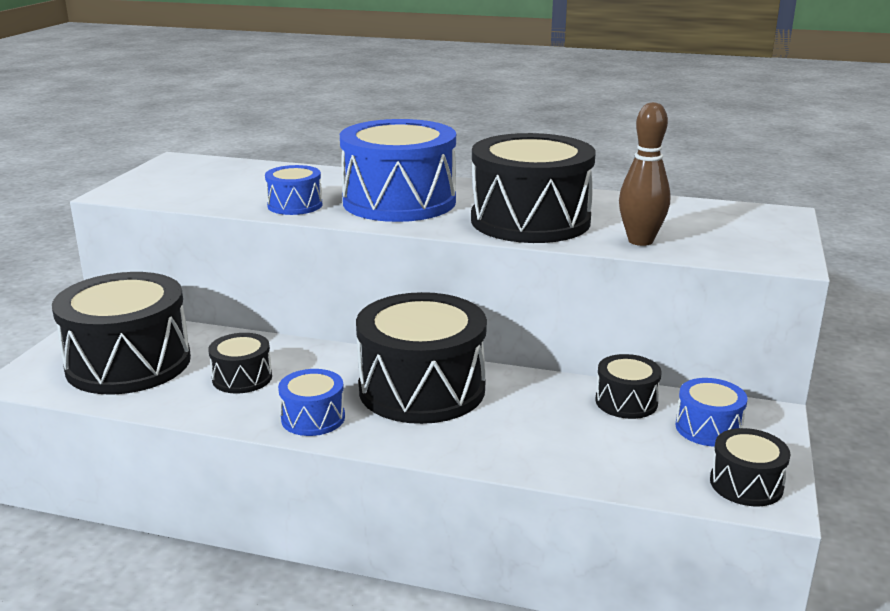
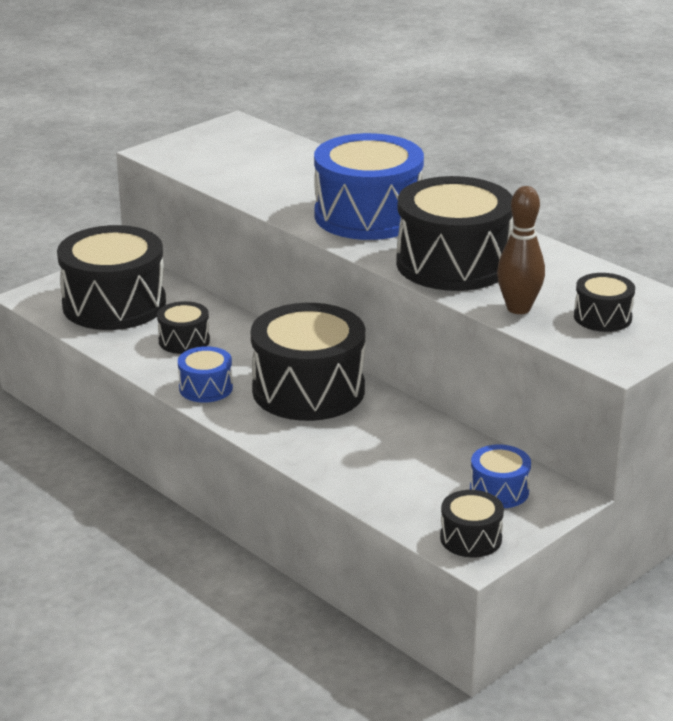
camera: 30 degrees right, 5 degrees up
blue drum [265,165,322,215] -> none
black drum [595,354,662,419] -> black drum moved to [574,273,635,332]

